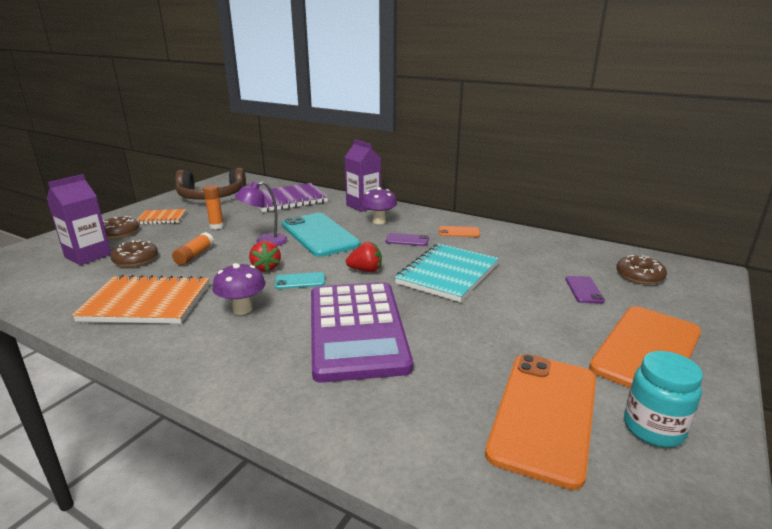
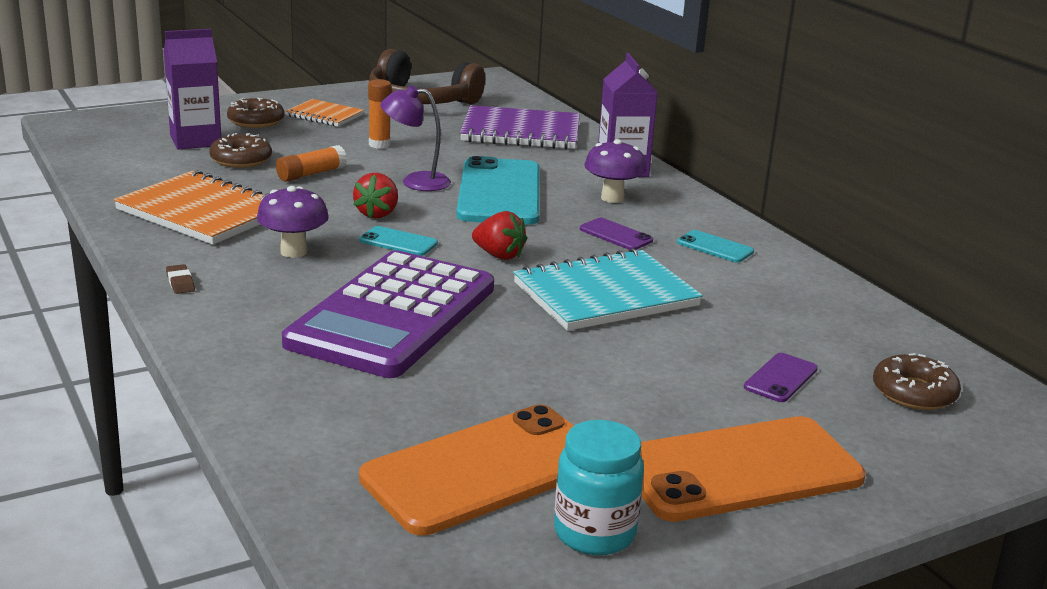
camera: 30 degrees right, 0 degrees up
orange phone [439,226,480,237] -> turquoise phone [677,230,754,263]
none -> brown eraser [166,264,195,294]

